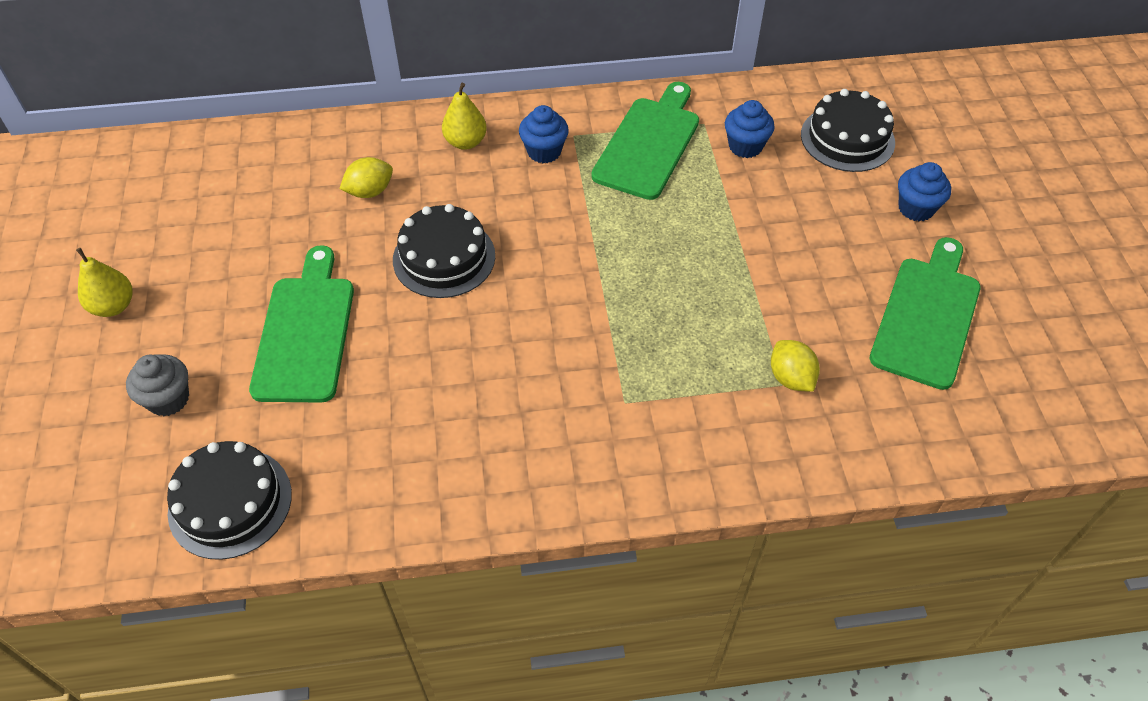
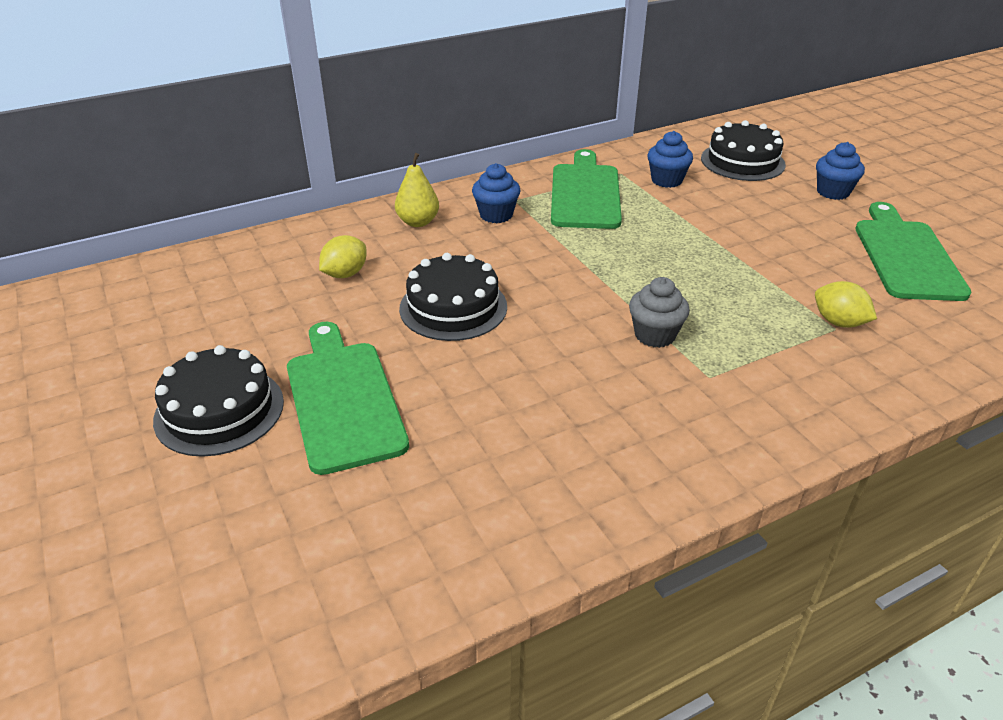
camera: 20 degrees left, 15 degrees down
yellow pear [76,248,133,317] -> none
grey cupcake [126,354,189,416] -> grey cupcake moved to [629,277,690,348]
black cake [167,441,292,560] -> black cake moved to [153,345,284,457]

